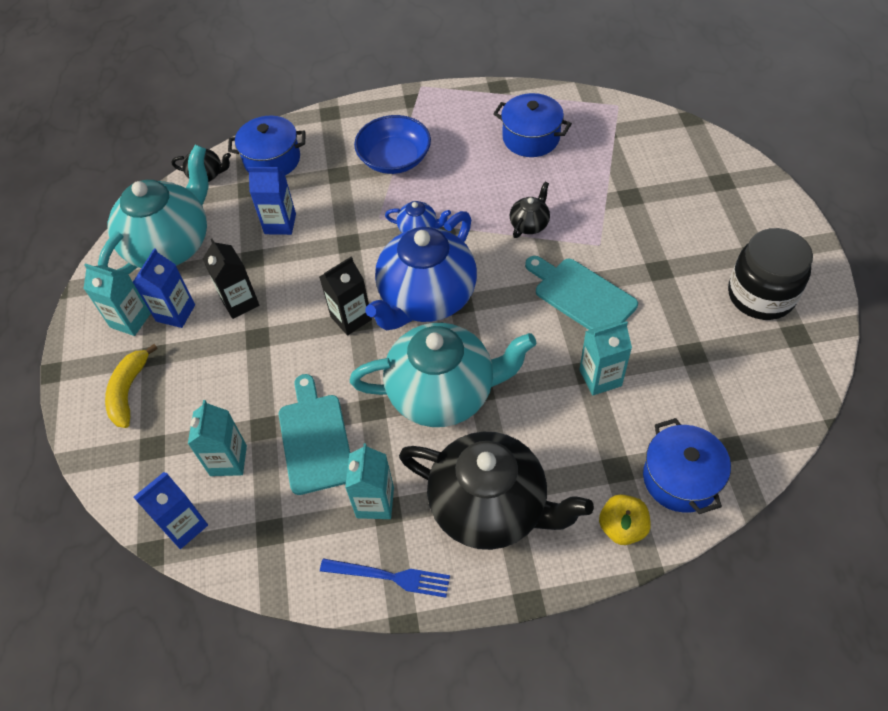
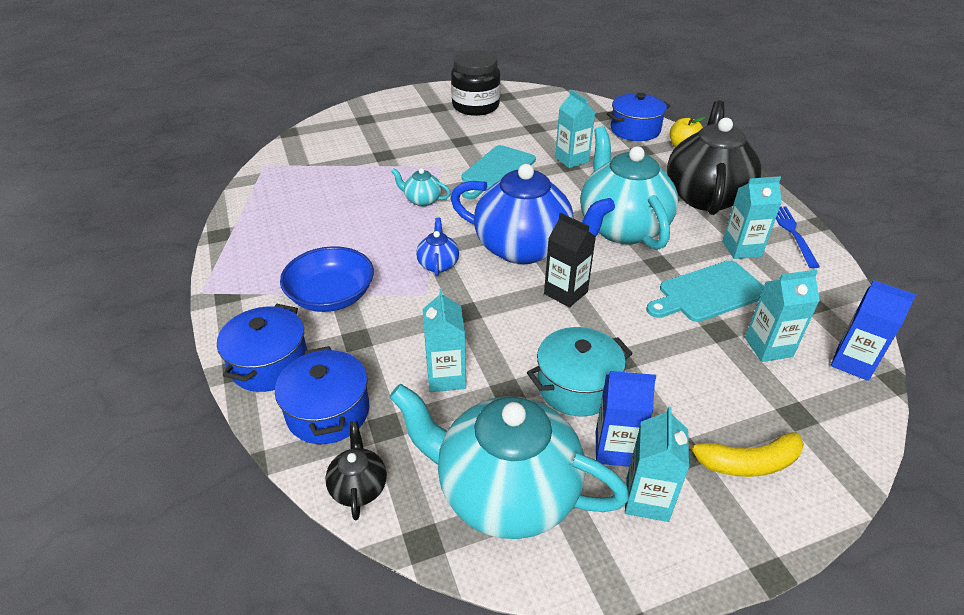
camera: 105 degrees left, 15 degrees down
black carton [203,239,260,319] -> turquoise pot [527,327,633,417]
blue carton [248,167,296,235] -> turquoise carton [422,289,466,392]
blue pot [493,93,572,157] -> blue pot moved to [217,304,307,392]
black teapot [510,182,550,238] -> turquoise teapot [391,168,451,206]

